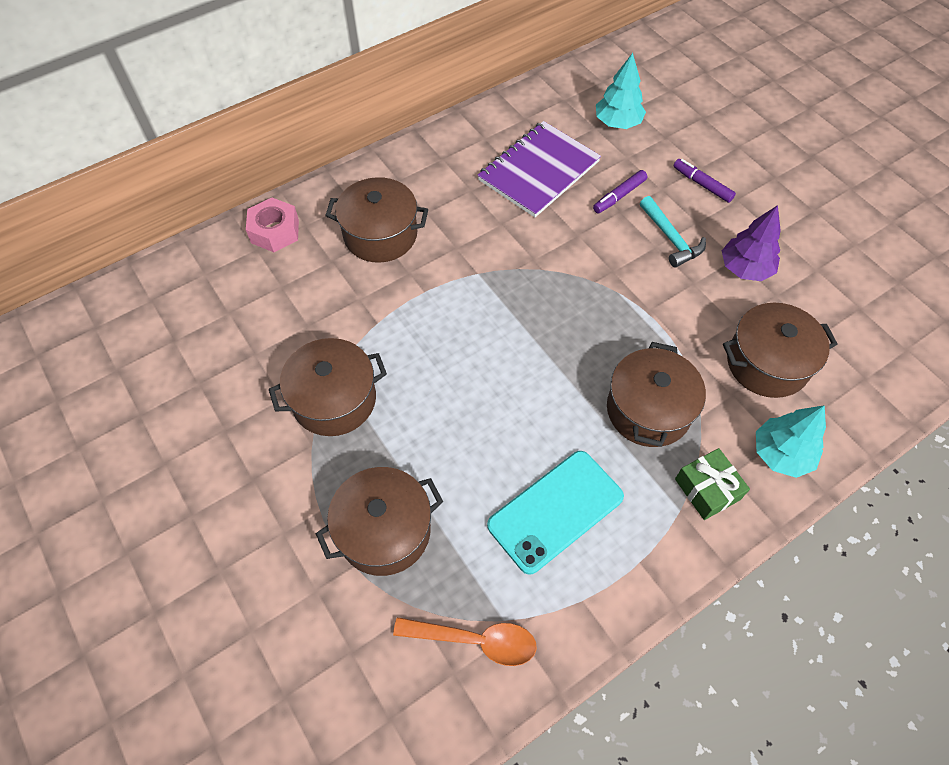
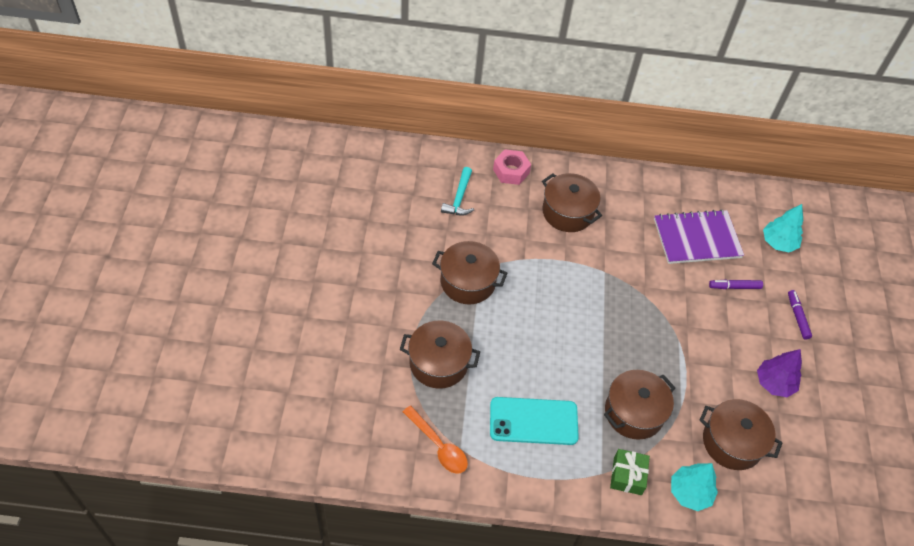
camera: 35 degrees right, 5 degrees down
turquoise hammer [640,196,706,268] -> turquoise hammer moved to [441,167,474,215]

